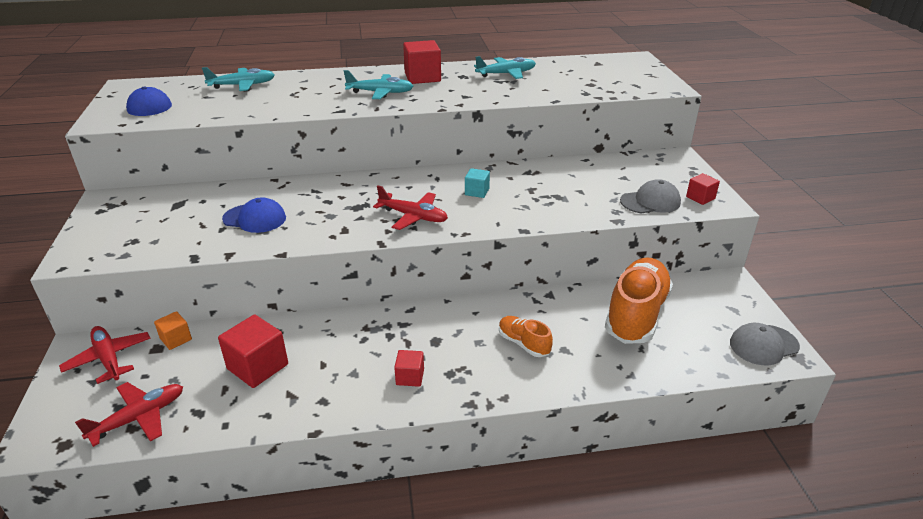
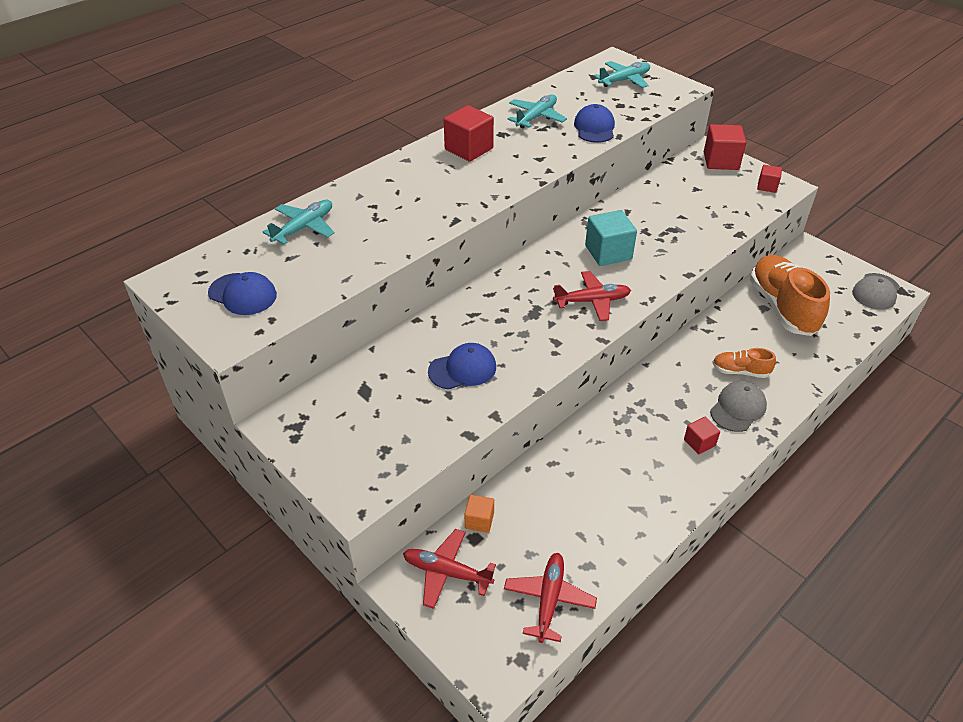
camera: 35 degrees left, 10 degrees up
red cube [218,314,288,388] -> red cube moved to [704,124,747,170]
turquoise plane [344,70,413,99] -> turquoise plane moved to [594,61,650,88]
turquoise cube [465,168,490,198] -> turquoise cube [585,210,637,266], size x1.78
grey cap [620,179,681,214] -> grey cap moved to [710,381,767,432]
none -> blue cap [574,104,615,143]

